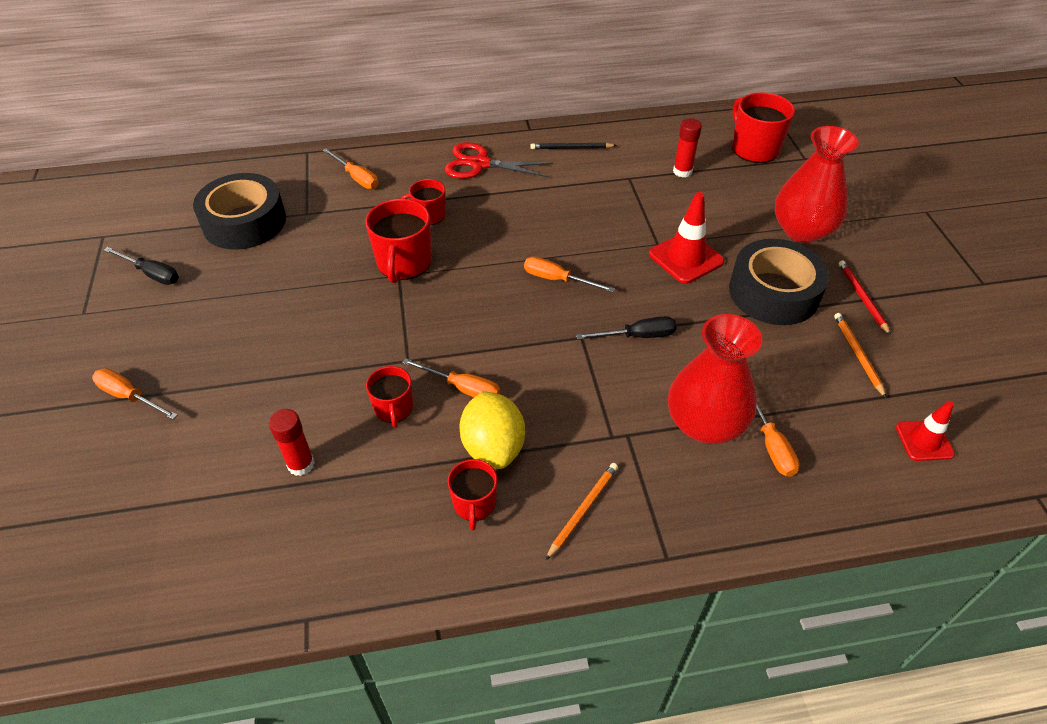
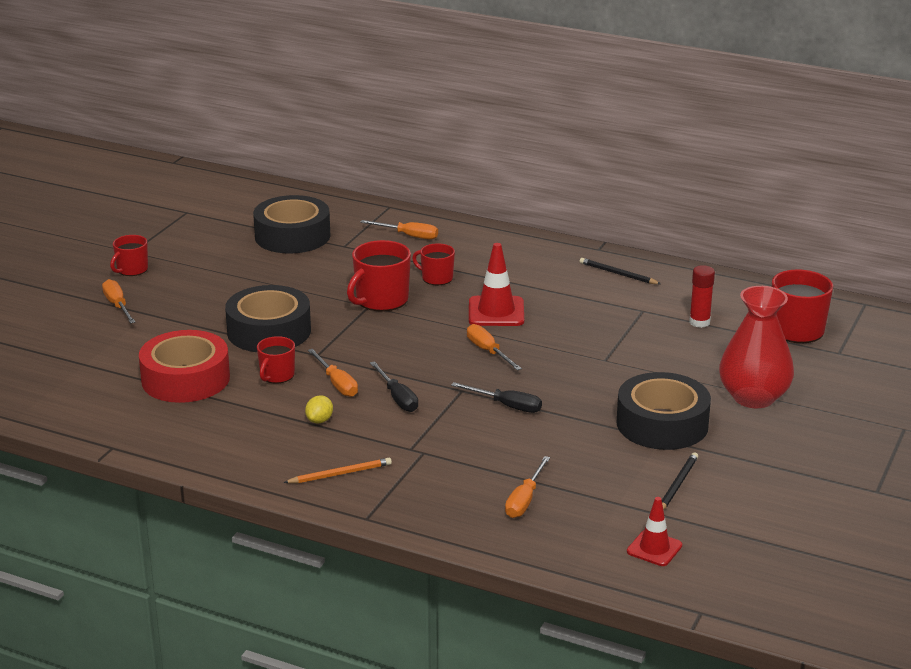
camera: 35 degrees right, 20 degrees down
black screwdriver [104,247,179,285] -> black screwdriver moved to [370,361,418,412]
red glue stick [269,409,315,476] -> red tape [139,330,230,403]
orange screwdriver [322,148,379,189] -> orange screwdriver turned 60 degrees counterclockwise [360,220,438,240]
red scissors [444,142,553,179] -> none
red mug [448,459,498,530] -> red mug moved to [110,235,148,276]
yellow lemon [459,391,525,469] -> yellow lemon [305,395,333,424], size x0.49
red traffic cone [649,192,724,284] -> red traffic cone moved to [469,243,524,326]
red vase [668,314,762,444] -> none
orange pencil [834,313,886,398] -> black pencil [662,452,698,510]
red pencil [839,261,891,336] -> none
none -> black tape [225,285,311,352]

